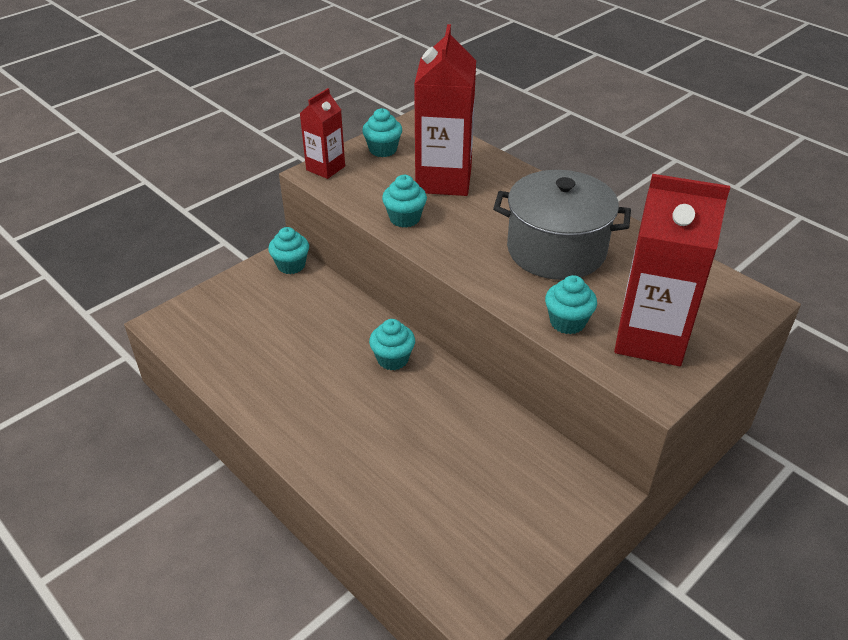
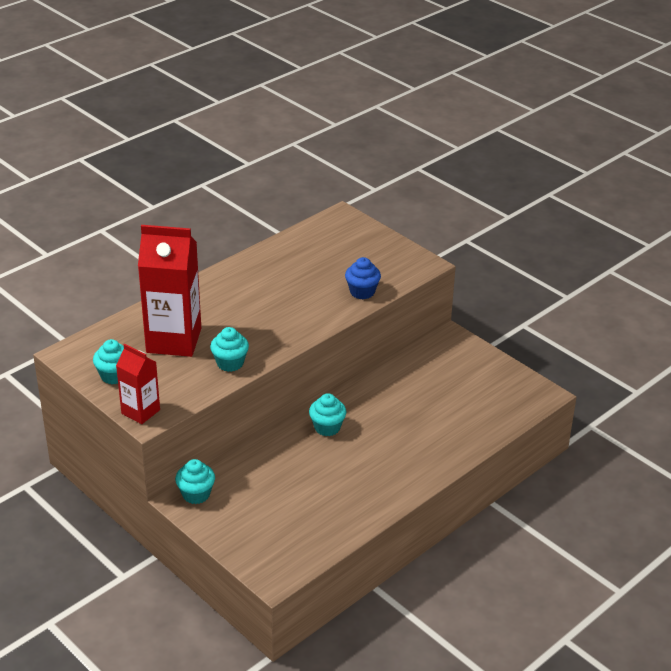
camera: 90 degrees left, 5 degrees down
grey pot [493,170,631,280] -> none
turquoise cupcake [545,275,597,334] -> blue cupcake [345,257,381,299]
red carton [614,174,730,366] -> none

